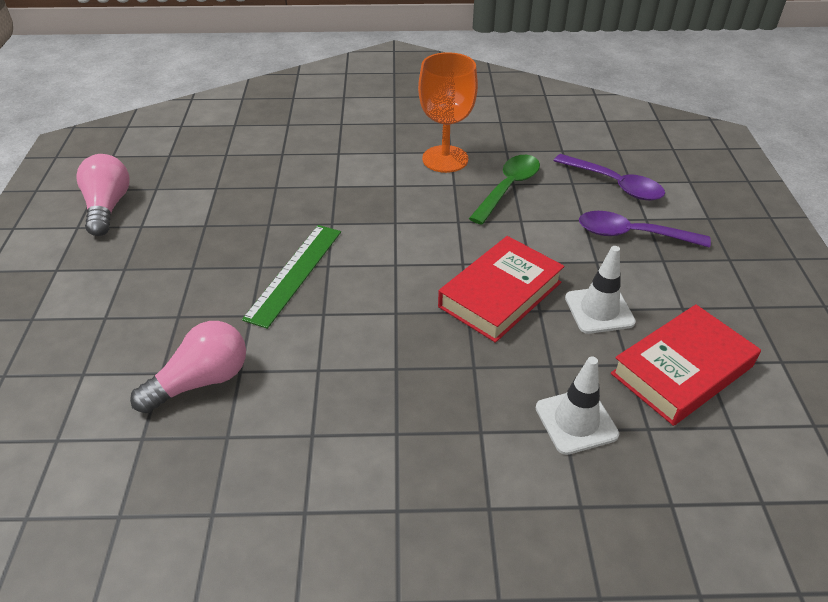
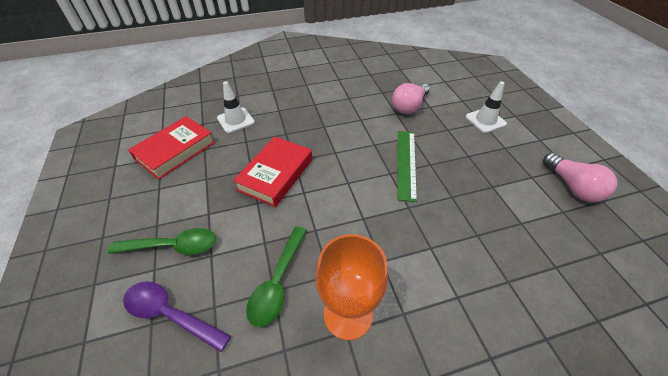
camera: 165 degrees right, 5 degrees up
white traffic cone [565,246,636,334] -> white traffic cone moved to [466,81,507,133]
purple spoon [579,211,711,247] -> green spoon [108,228,216,255]

